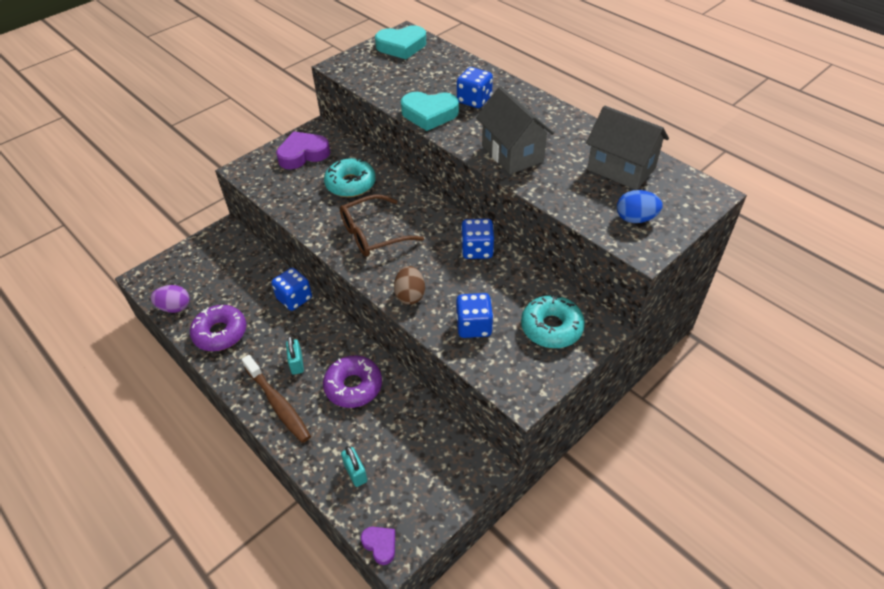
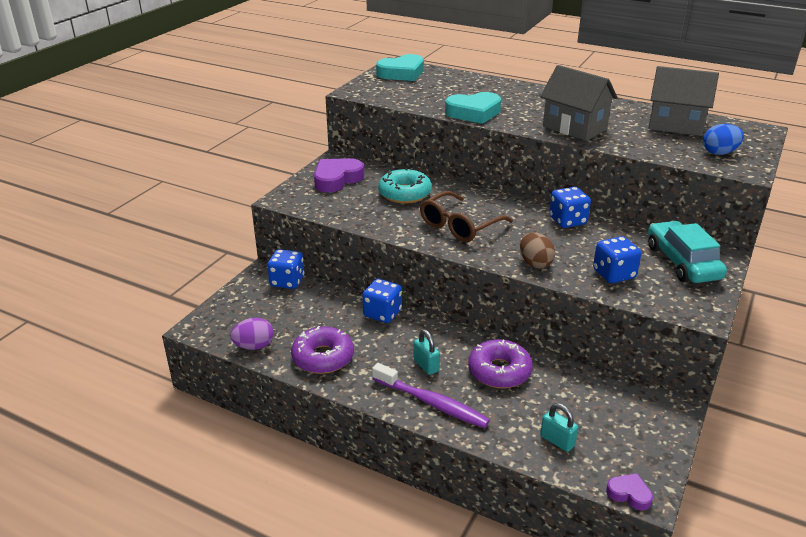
camera: 20 degrees left, 15 degrees down
brown toothbrush [242,355,311,443] -> purple toothbrush [372,363,490,428]
blue dice [457,67,493,108] -> blue dice moved to [267,249,304,289]
turquoise donut [521,295,585,348] -> turquoise car [648,221,727,283]

